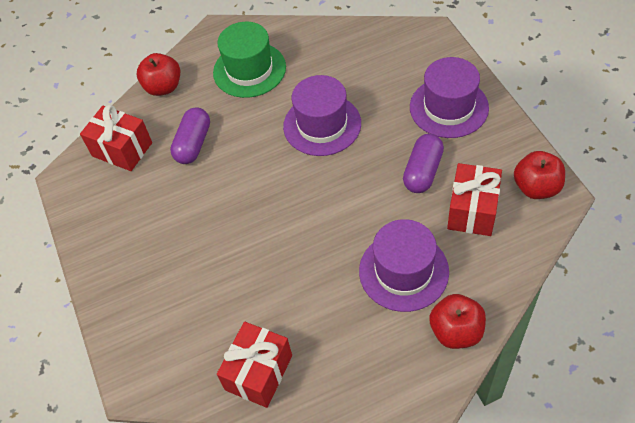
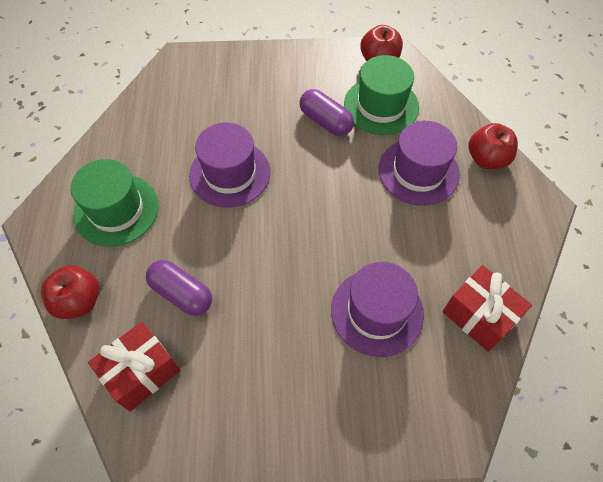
camera: 75 degrees left, 5 degrees up
purple hat [410,57,489,138] -> purple hat moved to [331,262,424,357]
red gift [447,163,502,236] -> green hat [344,55,419,135]

